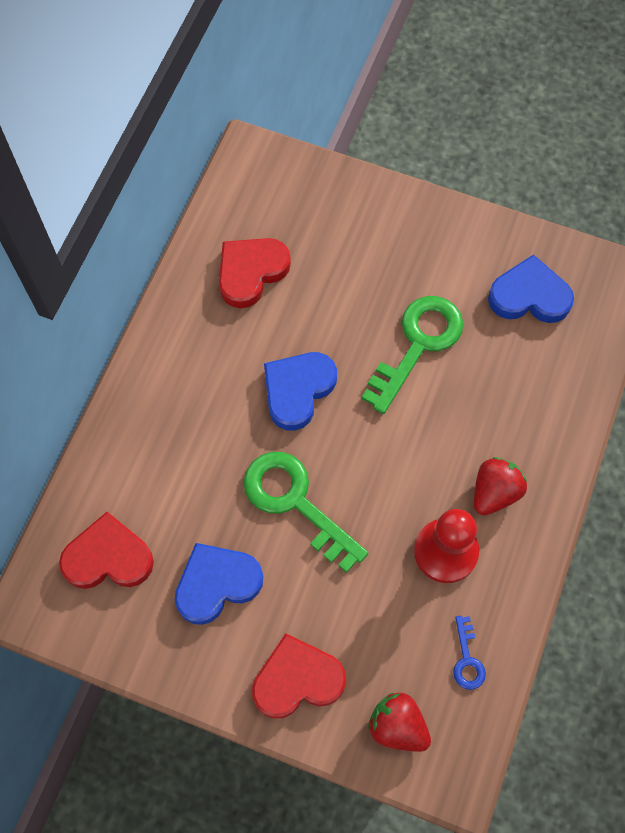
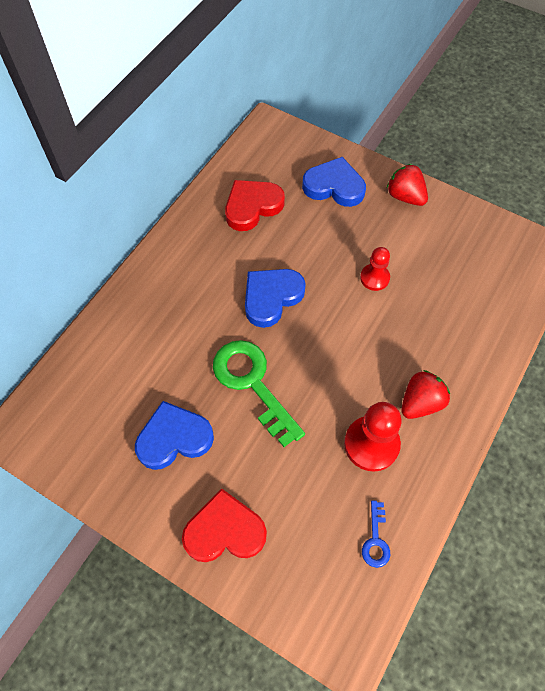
camera: 10 degrees right, 5 degrees down
red heart [59,512,154,589] -> none
green key [361,296,463,414] -> red pawn [360,247,390,291]
red strawberry [368,693,431,752] -> red strawberry moved to [387,164,428,206]
blue heart [488,254,574,323] -> blue heart moved to [302,157,366,207]

